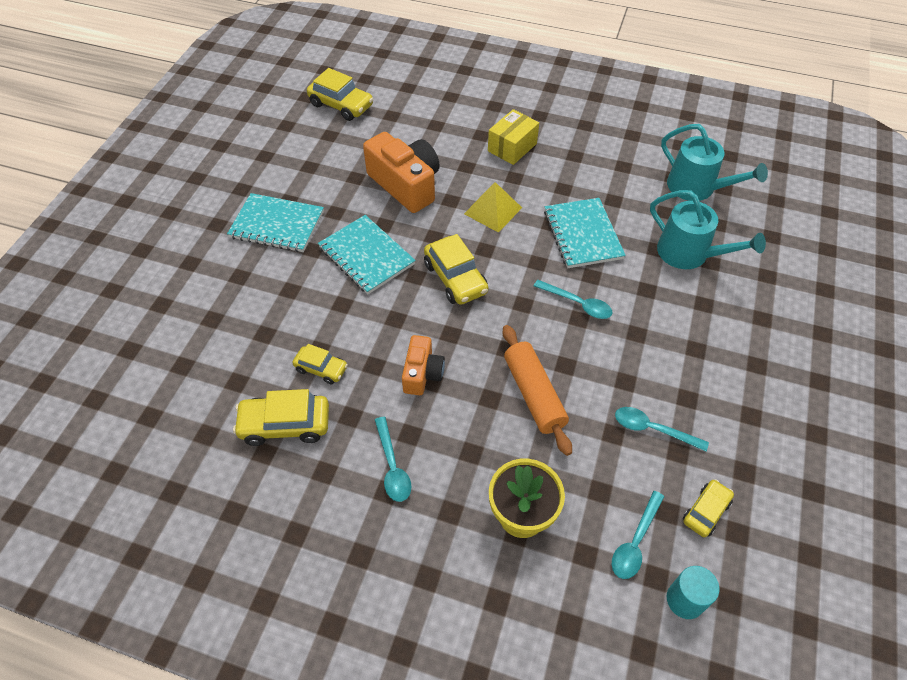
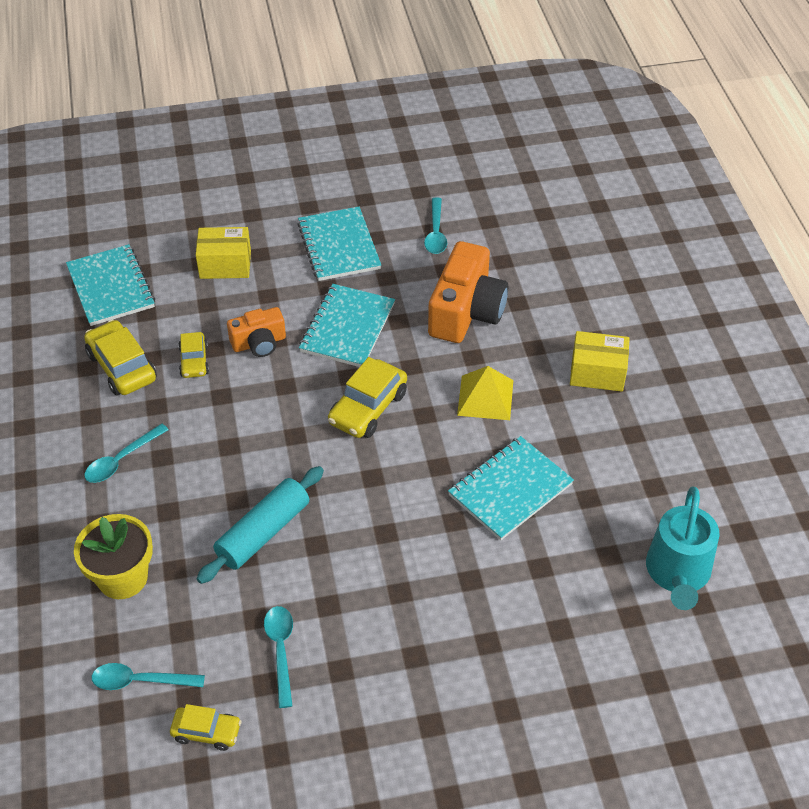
camera: 60 degrees right, 5 degrees down
yellow car [307,68,373,121] -> none
orange camera [402,335,445,395] -> orange camera moved to [227,307,286,357]
orange rolling pin [503,325,572,456] -> turquoise rolling pin [196,466,324,584]
turquoise spoon [534,280,613,319] -> turquoise spoon moved to [424,197,447,254]
turquoise watering can [650,190,766,269] -> none
turquoise cylinder [667,566,720,619] -> none
none -> turquoise notebook [66,244,155,326]
none -> yellow box [196,227,251,279]

